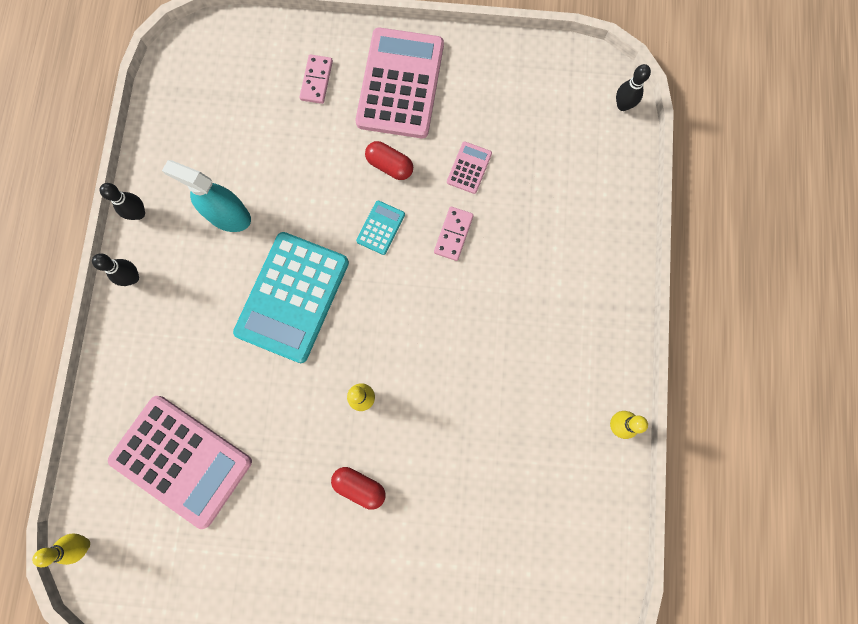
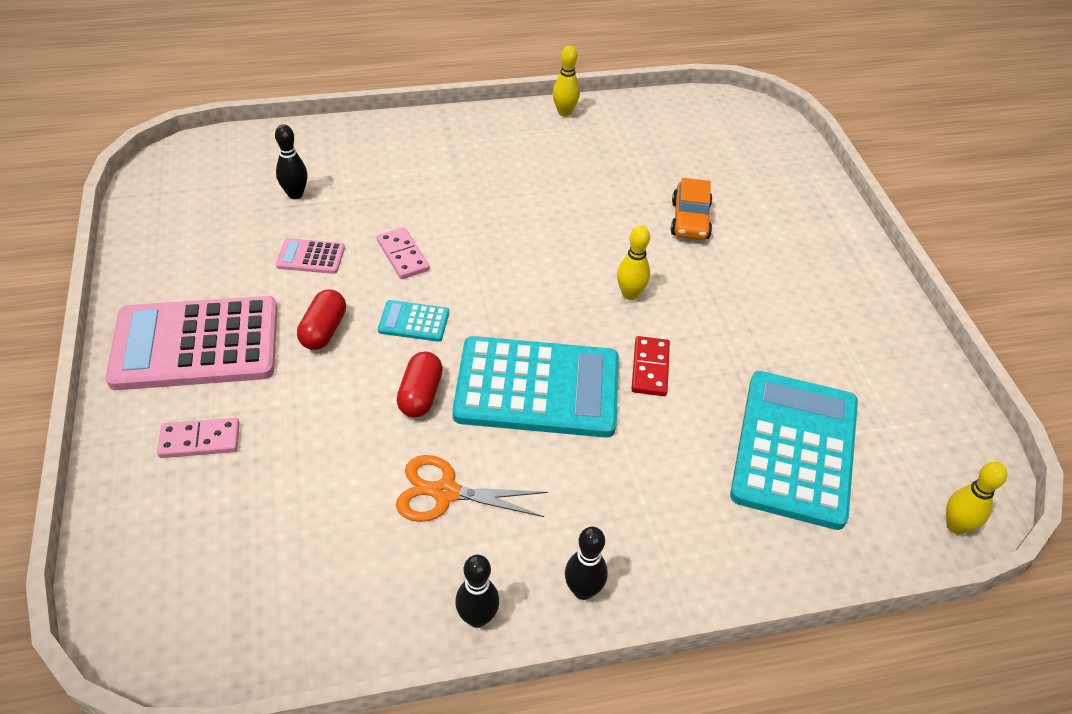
camera: 110 degrees left, 30 degrees down
pink calculator [108,396,252,529] -> turquoise calculator [730,371,858,530]
turquoise spray bottle [162,160,251,232] -> orange scissors [396,455,548,522]
red capsule [331,467,386,510] -> red capsule moved to [397,352,443,418]
pink domino [434,207,474,261] -> pink domino turned 60 degrees clockwise [377,227,430,279]
black bowling pin [616,64,651,111] -> black bowling pin moved to [275,124,308,199]
none -> red domino [631,336,670,396]
none -> orange car [671,178,712,240]

